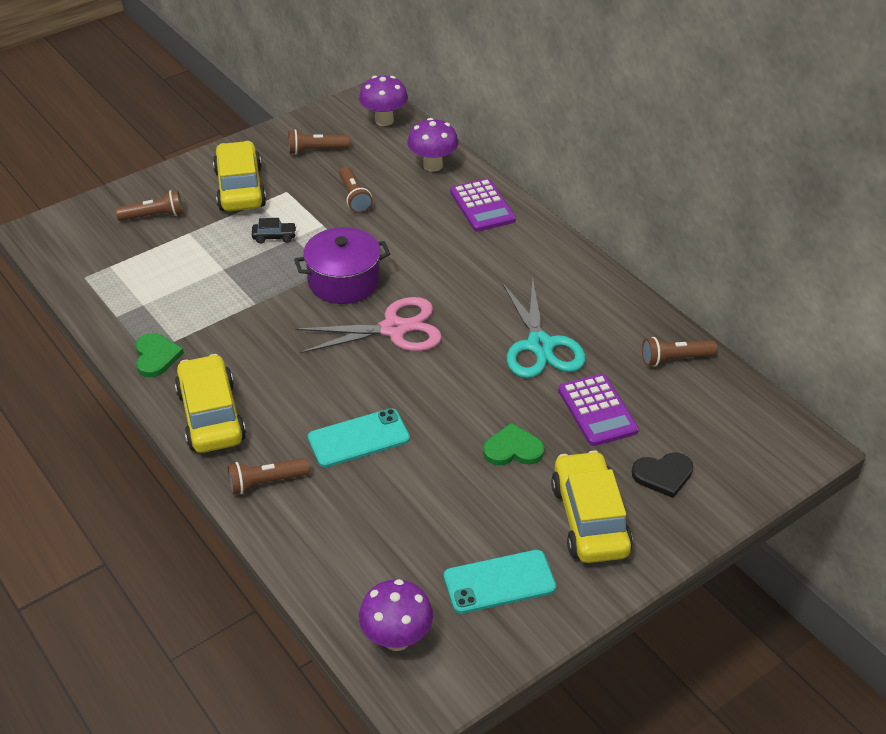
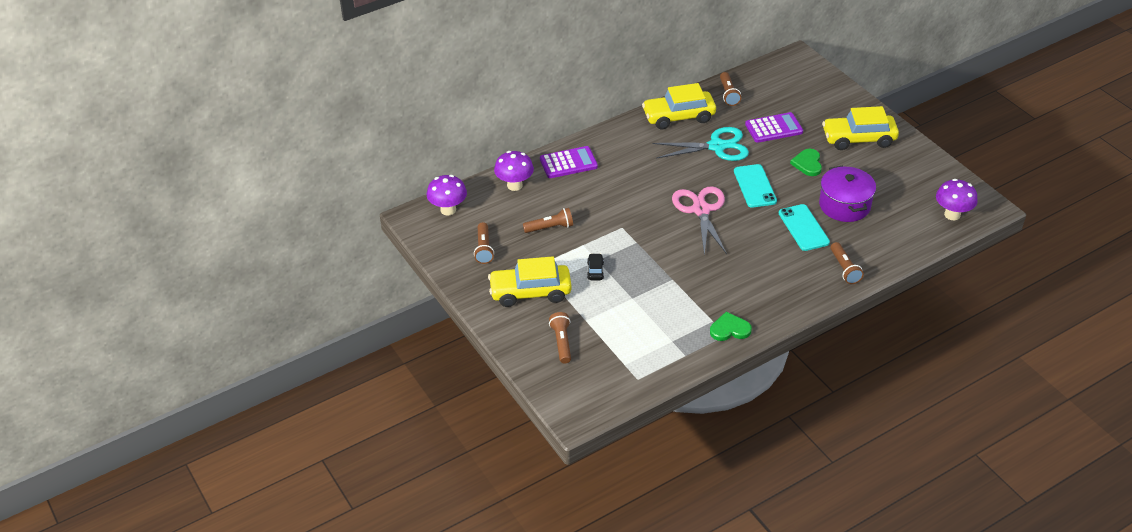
camera: 85 degrees left, 0 degrees up
yellow car [175,354,246,453] -> yellow car moved to [642,83,716,129]
purple pot [294,227,390,304] -> purple pot moved to [819,166,876,222]
turquoise phone [444,550,556,614] -> turquoise phone moved to [734,164,777,208]
black heart [632,453,693,498] -> none

